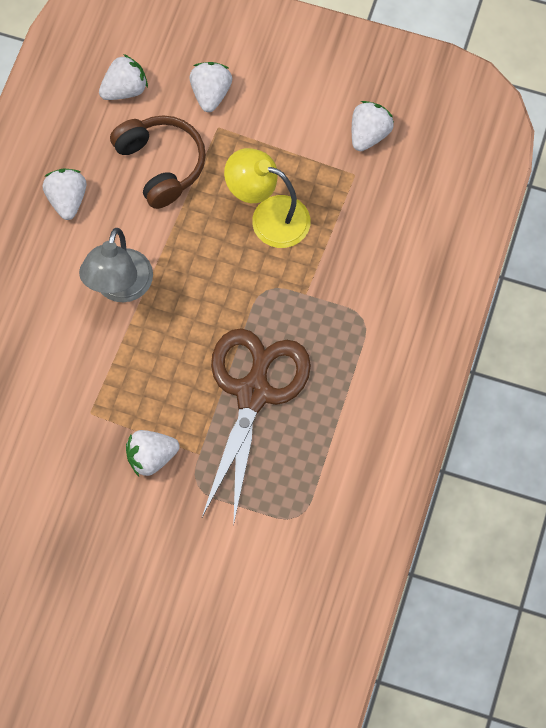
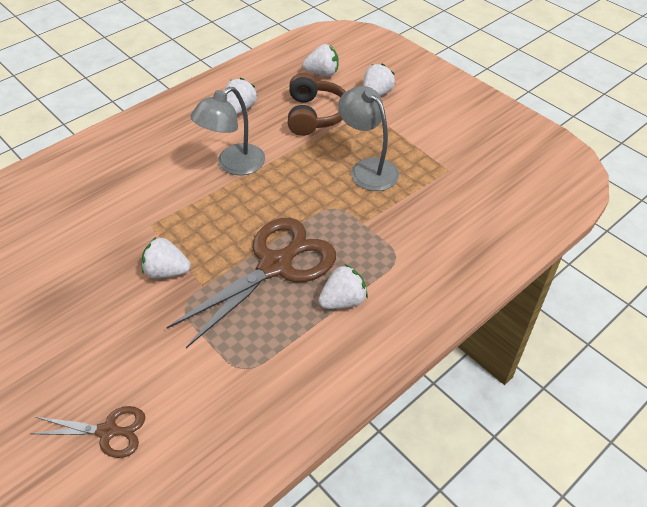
camera: 30 degrees right, 20 degrees down
yellow lamp [224,148,310,248] -> grey lamp [338,86,399,191]
white strawberry [352,101,394,151] -> white strawberry moved to [318,264,368,309]
none -> brown scissors [30,406,145,458]

